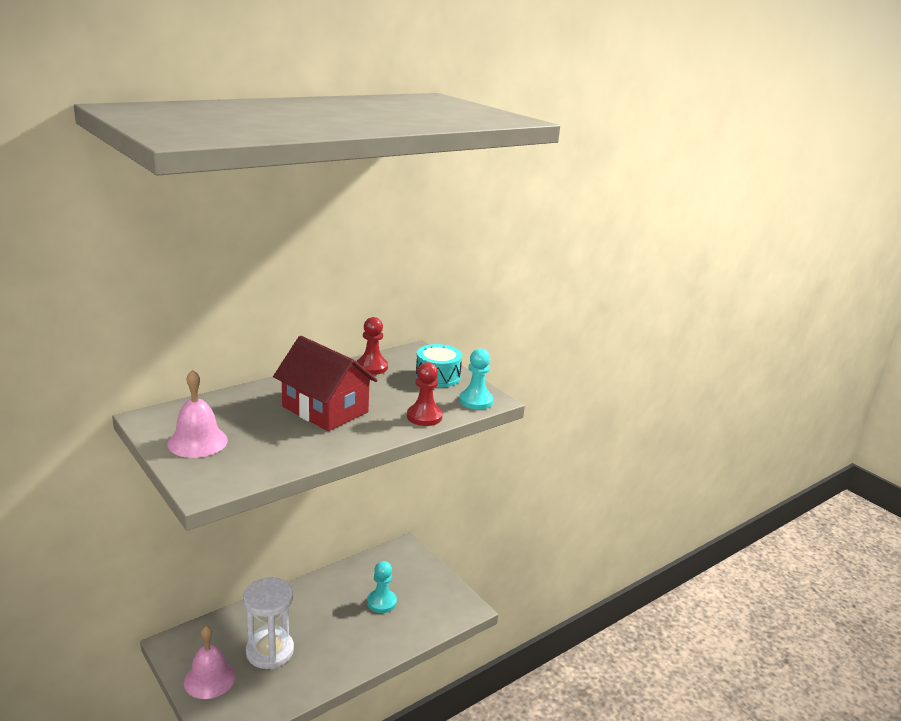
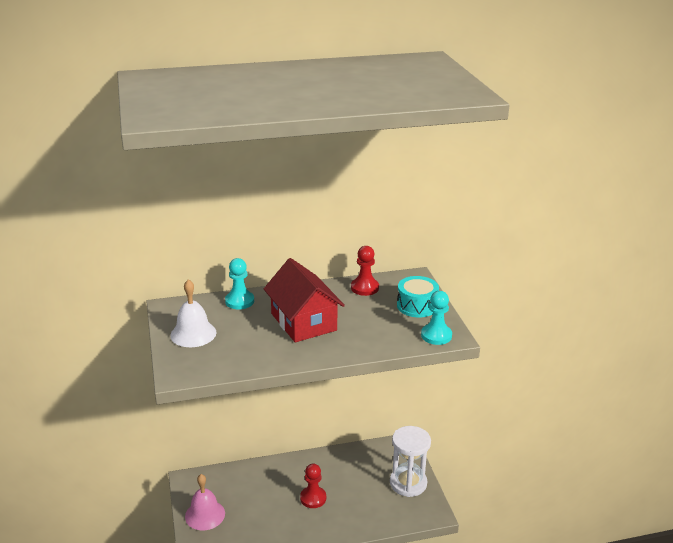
camera: 25 degrees right, 5 degrees up
pink bell [167,370,228,458] -> white bell [170,279,216,347]
white hourglass [243,577,294,669] -> white hourglass moved to [390,426,431,497]
turquoise pawn [367,561,397,613] -> turquoise pawn moved to [225,258,254,310]
red pawn [407,362,443,426] -> red pawn moved to [300,464,326,508]

